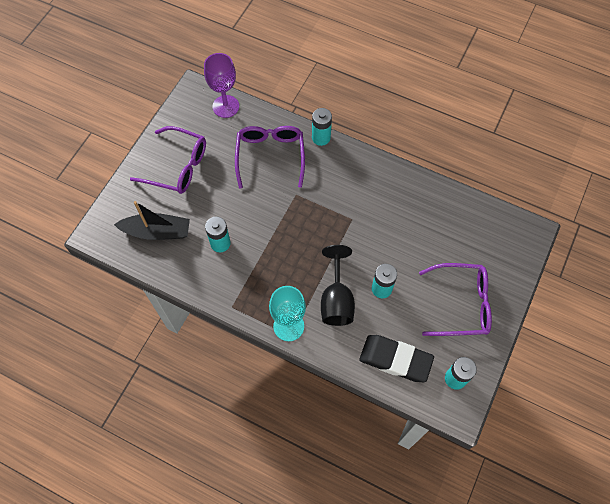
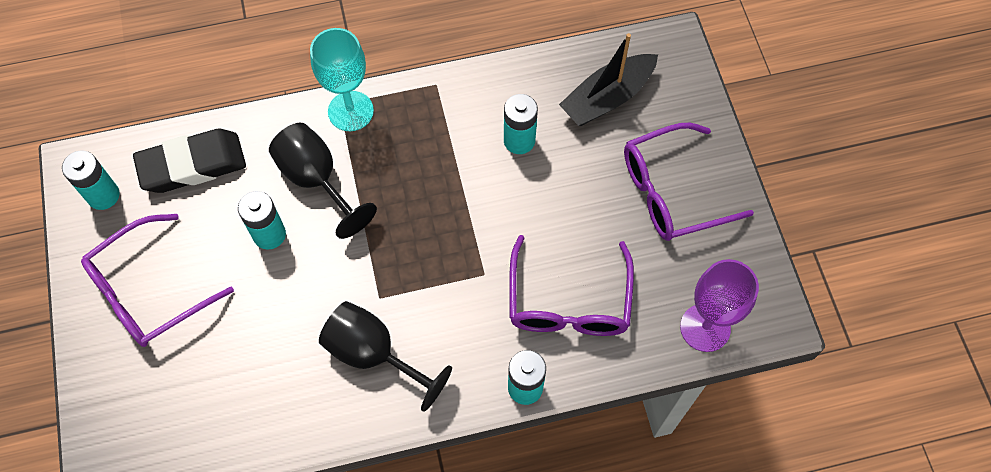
camera: 140 degrees right, 0 degrees up
purple glasses [235,126,305,189] -> purple glasses turned 45 degrees clockwise [509,235,634,336]
none -> black goblet [319,301,452,412]

